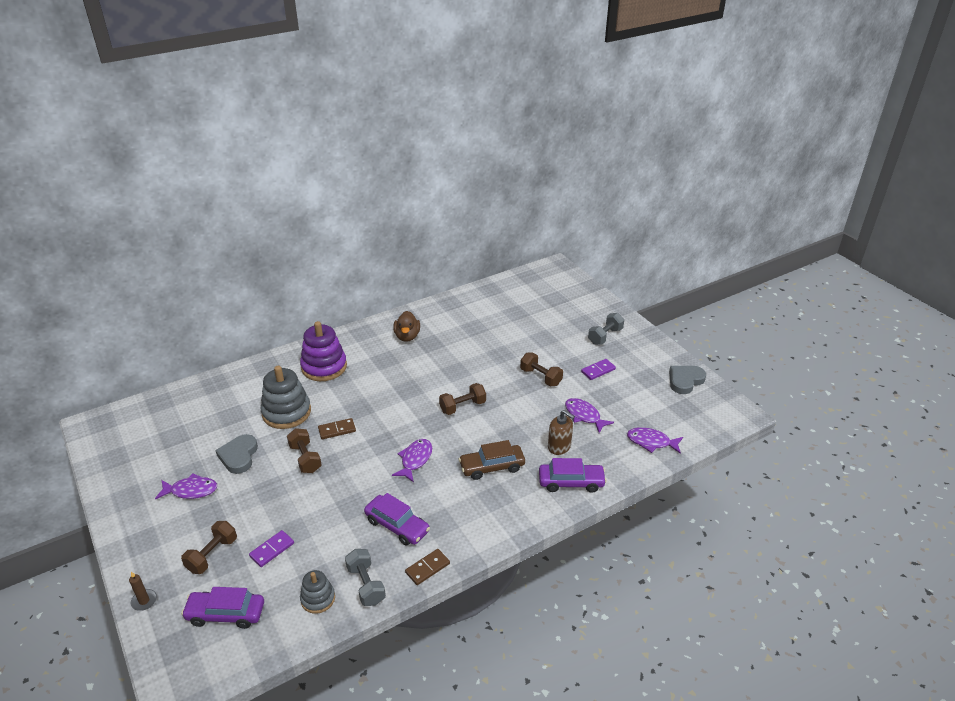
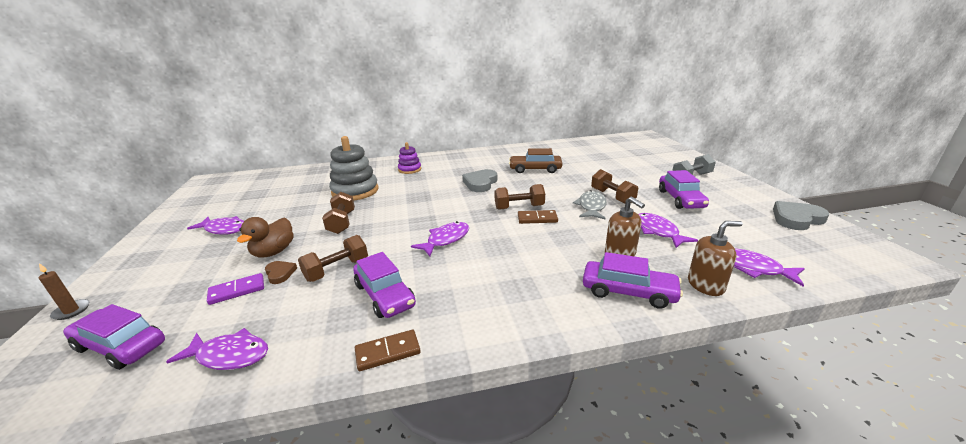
camera: 20 degrees right, 10 degrees down
brown dumbbell [181,521,237,574] -> brown dumbbell moved to [298,235,368,282]
grey heart [215,434,258,474] -> grey heart moved to [462,169,497,192]
purple stacking toy [300,321,347,381] -> purple stacking toy [398,142,421,174], size x0.56
grey stacking toy [300,570,335,614] -> purple fish [166,328,268,370]
brown domino [318,418,356,439] -> brown domino moved to [518,210,558,224]
grey dumbbell [345,549,386,606] -> none
brown duck [393,311,420,342] -> brown duck moved to [237,217,294,257]
brown car [459,440,525,480] -> brown car moved to [509,148,562,173]
purple domino [581,359,616,380] -> purple car [659,170,709,209]
none -> brown heart [265,261,297,284]
none -> grey fish [573,190,607,219]
none -> brown soap dispenser [688,221,743,296]

